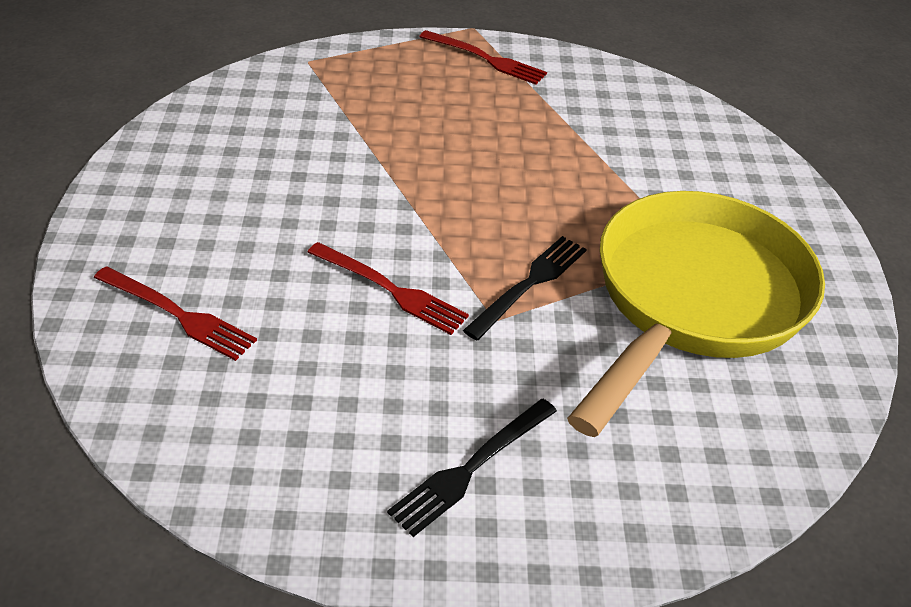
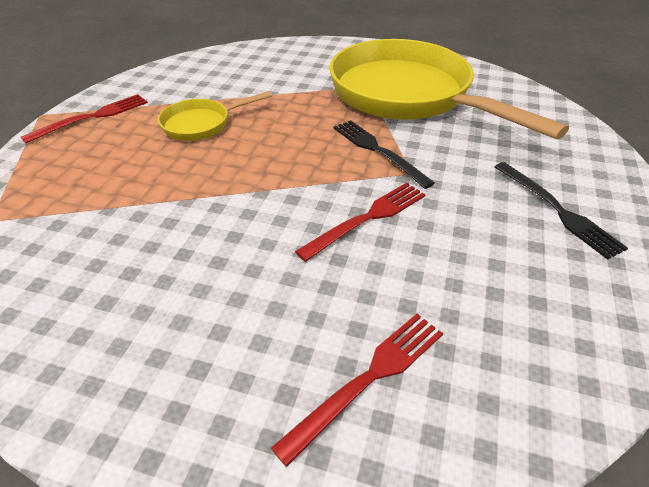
camera: 70 degrees left, 0 degrees up
none -> yellow pan [158,91,272,141]

